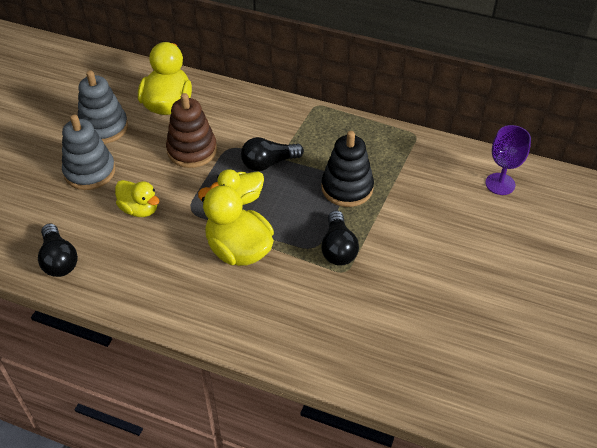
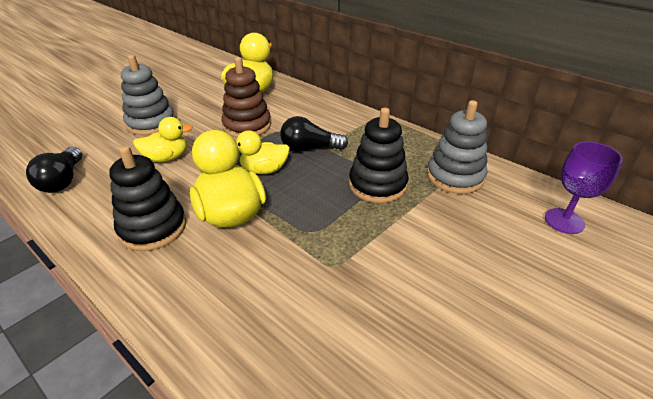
camera: 20 degrees right, 10 degrees down
grey stacking toy [78,70,128,144] -> grey stacking toy moved to [427,100,487,194]
yellow duck [115,180,159,217] -> yellow duck turned 75 degrees counterclockwise [133,117,193,162]
black light bulb [321,210,359,266] -> none
none -> black stacking toy [109,146,186,251]

